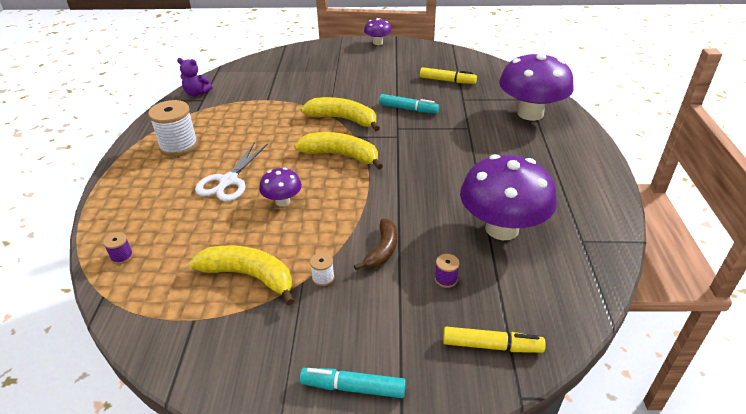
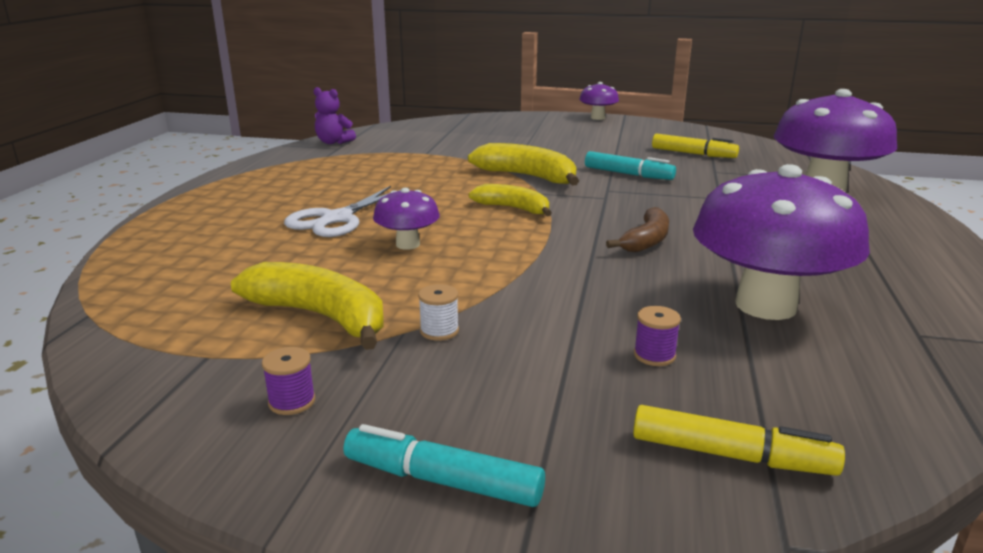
camera: 10 degrees right, 15 degrees down
purple spool [103,232,133,264] -> purple spool moved to [262,347,315,415]
white spool [148,100,198,157] -> none
yellow banana [294,132,383,170] -> yellow banana [469,184,552,216], size x0.65
brown banana [354,219,397,270] -> brown banana moved to [606,207,669,253]

